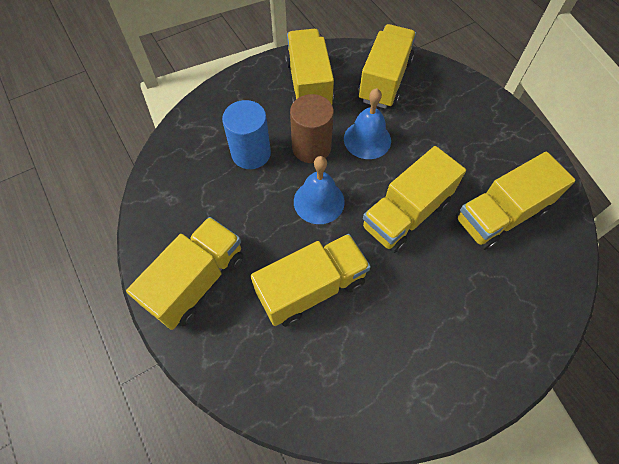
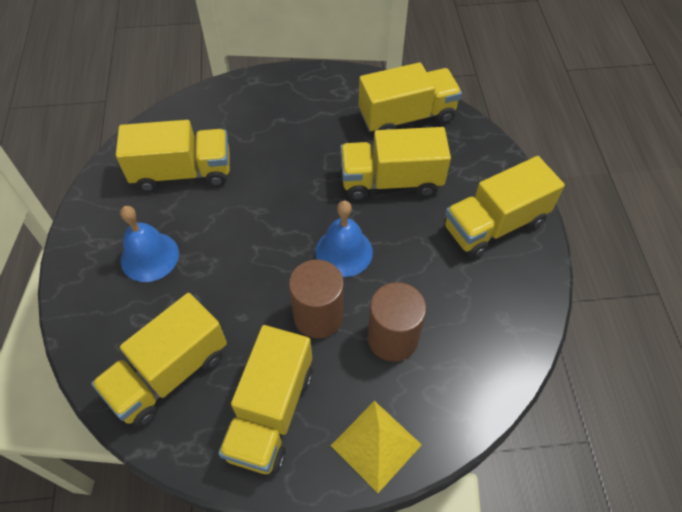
camera: 155 degrees left, 5 degrees down
blue cylinder [222,100,271,169] -> brown cylinder [368,282,426,362]
blue bell [344,88,391,159] -> blue bell moved to [120,206,179,282]
yellow truck [362,146,466,253] -> yellow truck moved to [359,62,462,132]
none -> yellow pyramid [331,401,422,493]

